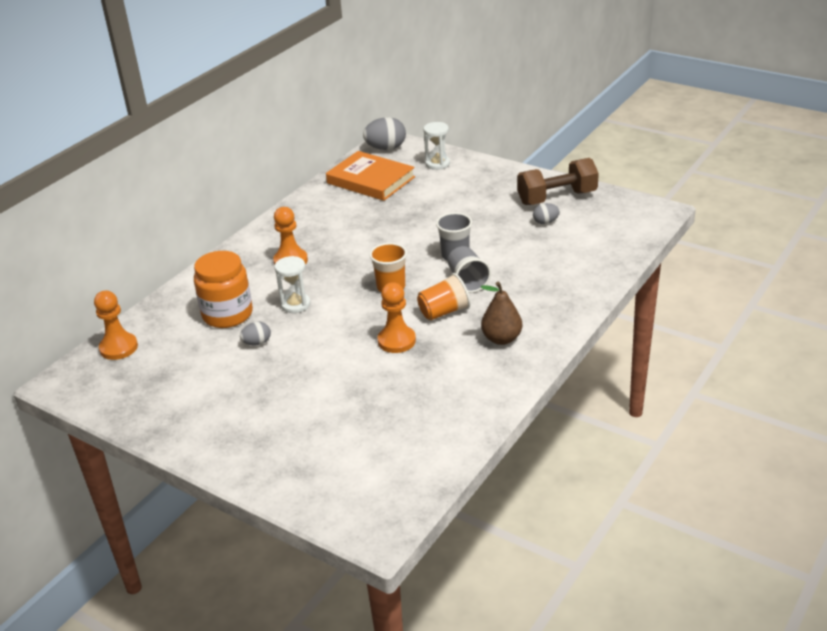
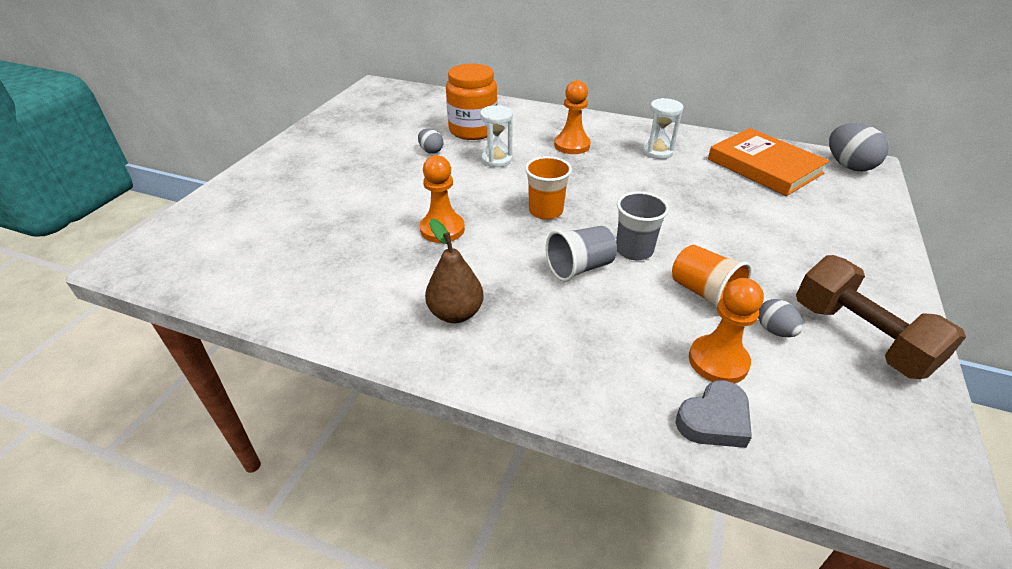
camera: 75 degrees right, 5 degrees up
orange pawn [94,291,138,360] -> orange pawn moved to [689,278,764,384]
orange book [326,151,415,201] -> orange book turned 60 degrees counterclockwise [708,128,830,196]
orange cup [417,273,470,320] -> orange cup moved to [672,245,752,309]
white hourglass [423,122,450,170] -> white hourglass moved to [643,98,683,159]
none -> grey heart [676,380,752,448]

